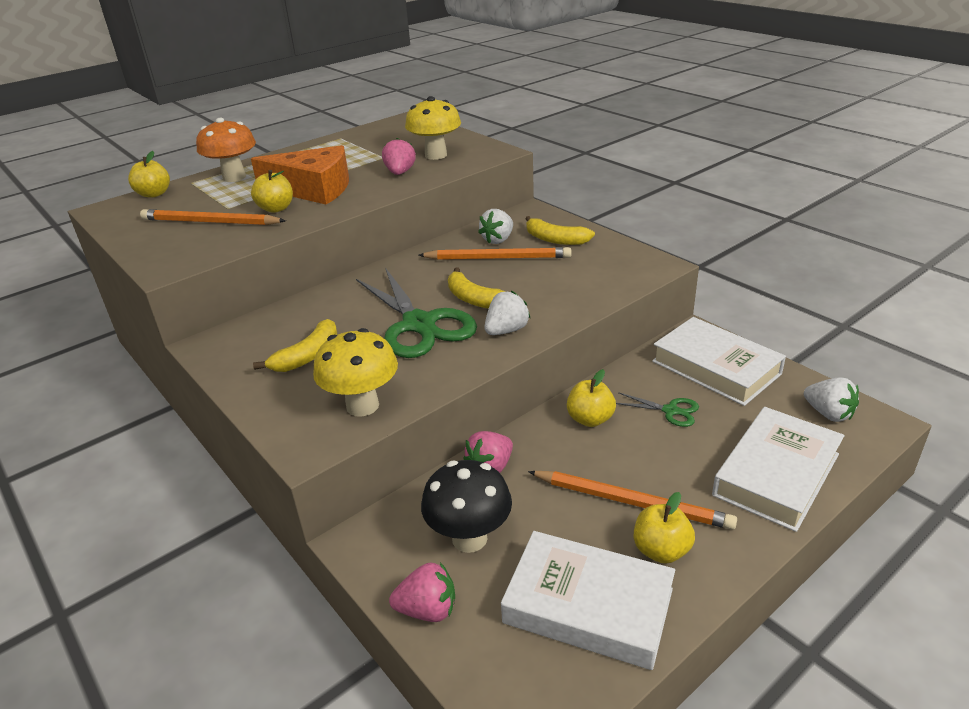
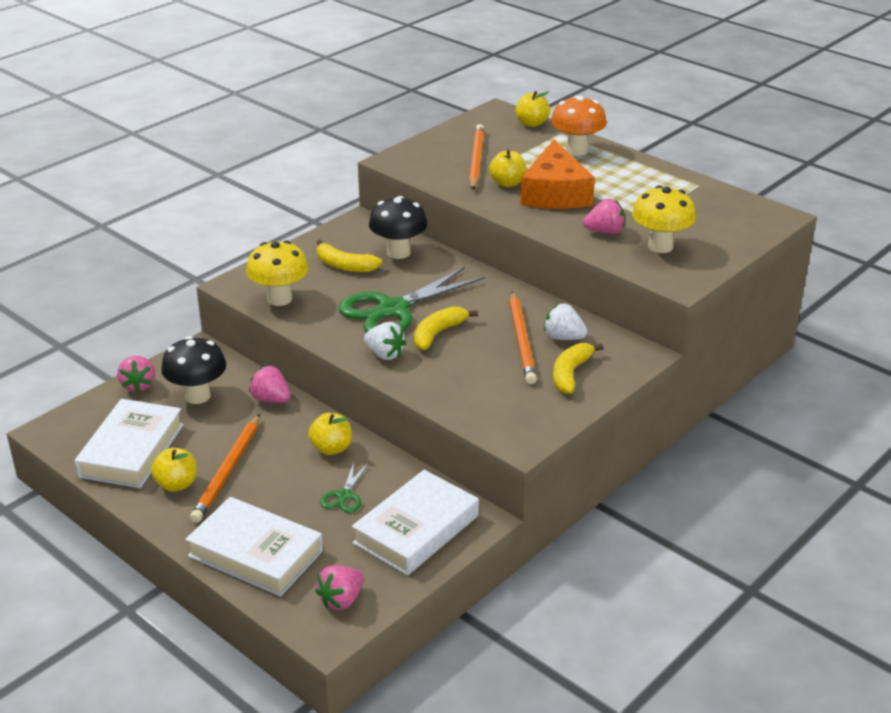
camera: 80 degrees right, 0 degrees up
white strawberry [804,378,859,422] -> pink strawberry [315,565,364,610]
none -> black mushroom [369,196,428,259]

